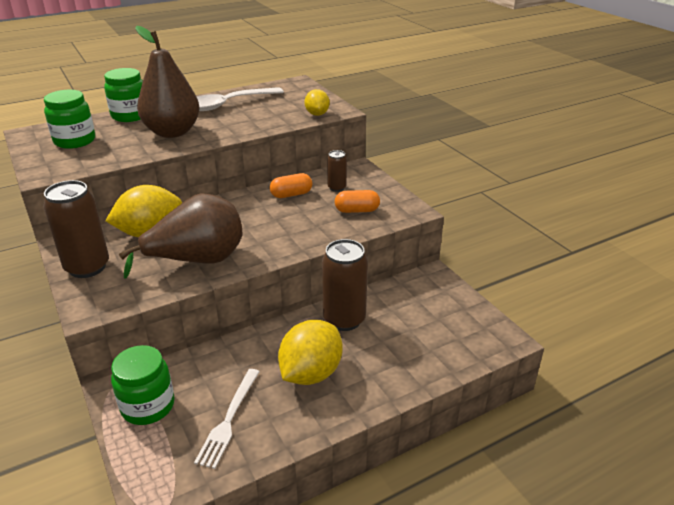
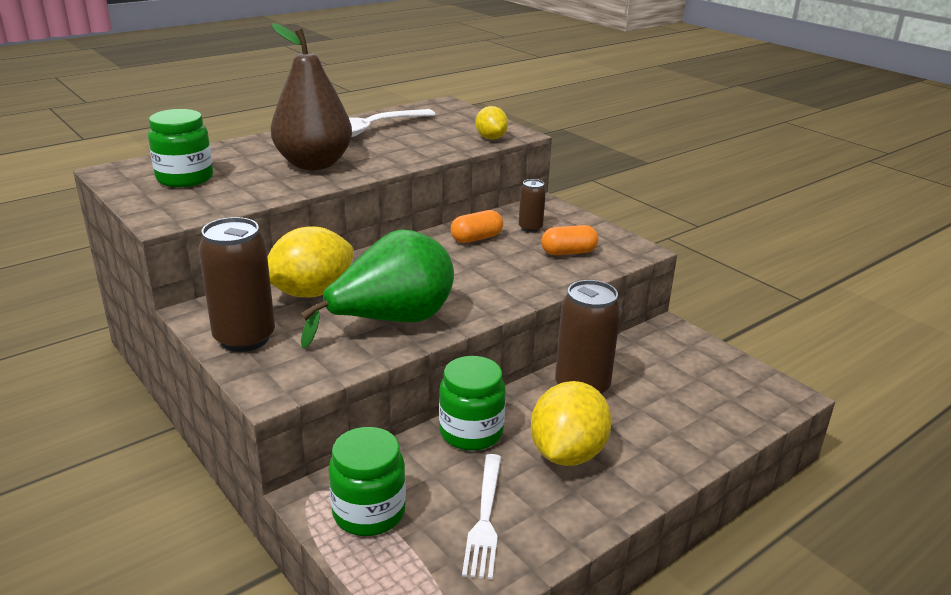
camera: 10 degrees left, 5 degrees down
green jar [104,68,143,122] -> green jar moved to [439,356,506,451]
brown pear [119,193,242,279] -> green pear [301,230,454,348]

